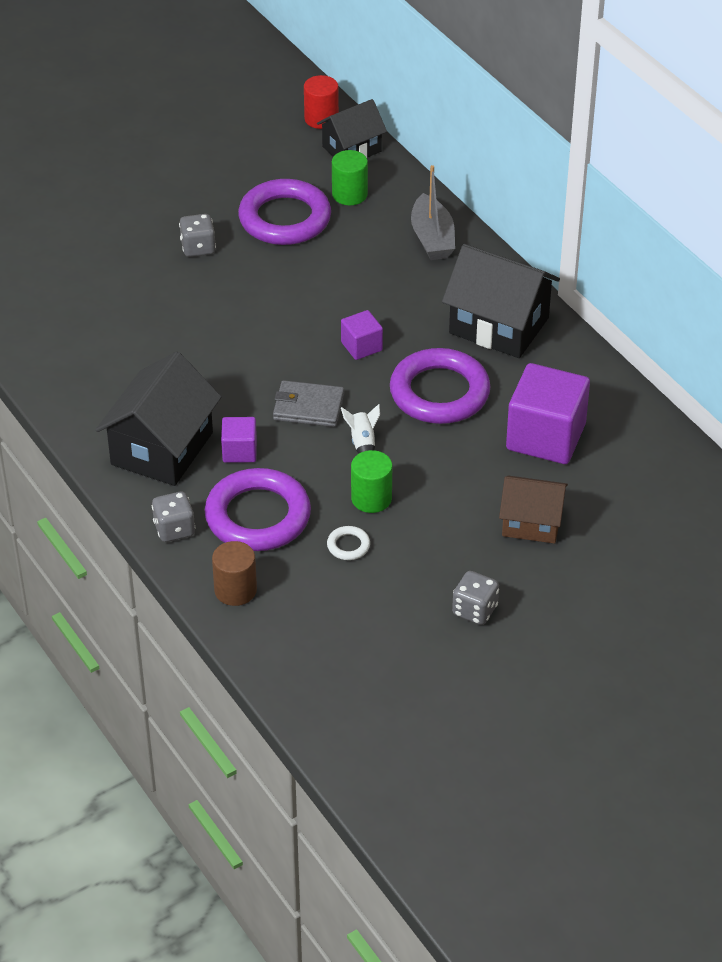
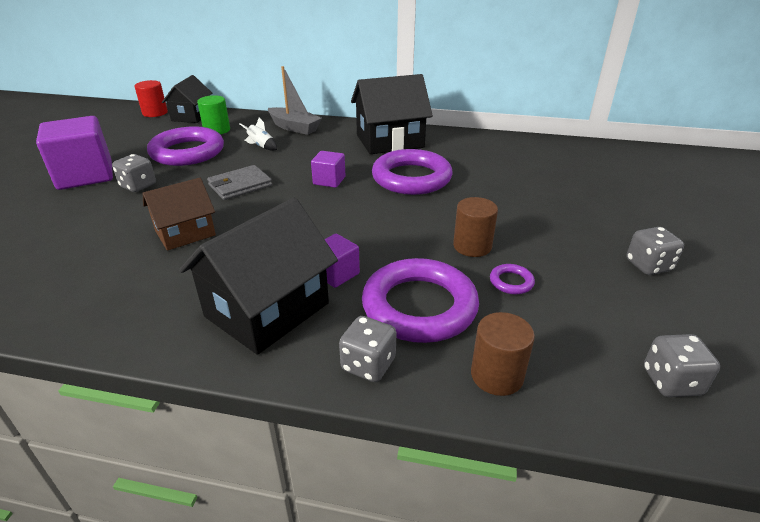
camera: 45 degrees left, 10 degrees down
black house [96,352,221,486] -> black house turned 60 degrees clockwise [179,198,338,355]
grey wallet [273,380,344,427] -> grey wallet moved to [207,165,272,200]
white ring [327,526,370,560] -> purple ring [490,264,535,294]
white rocket [341,404,380,454] -> white rocket moved to [239,118,277,151]
green cylinder [351,450,392,513] -> brown cylinder [453,197,498,257]
brown house [499,476,568,544] -> brown house moved to [143,178,216,251]
purple cube [506,363,590,464] -> purple cube moved to [36,116,113,190]
none -> grey dice [644,334,720,397]

